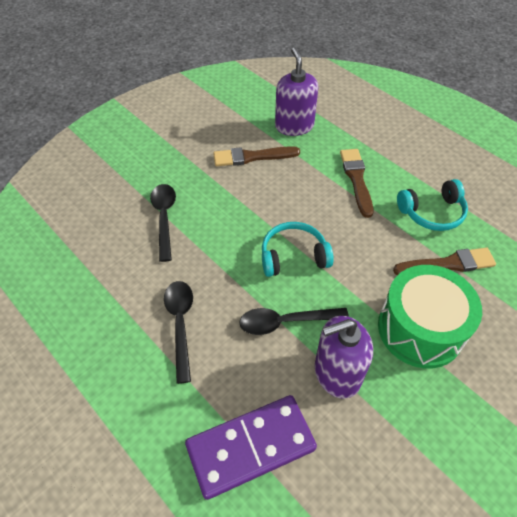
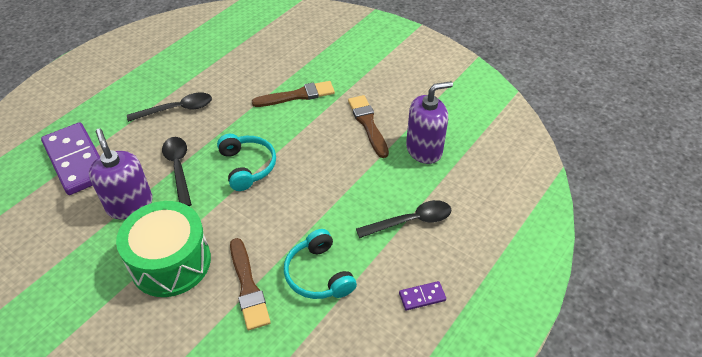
camera: 80 degrees right, 5 degrees down
black spoon [150,184,176,262] -> black spoon moved to [356,200,452,238]
brown brush [340,149,374,218] -> brown brush moved to [252,81,335,107]
none -> purple domino [399,281,446,311]

